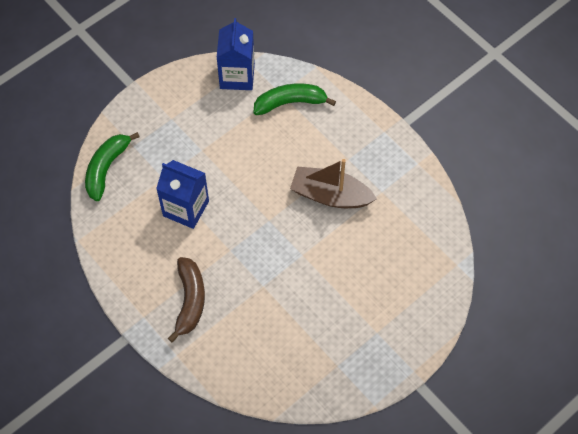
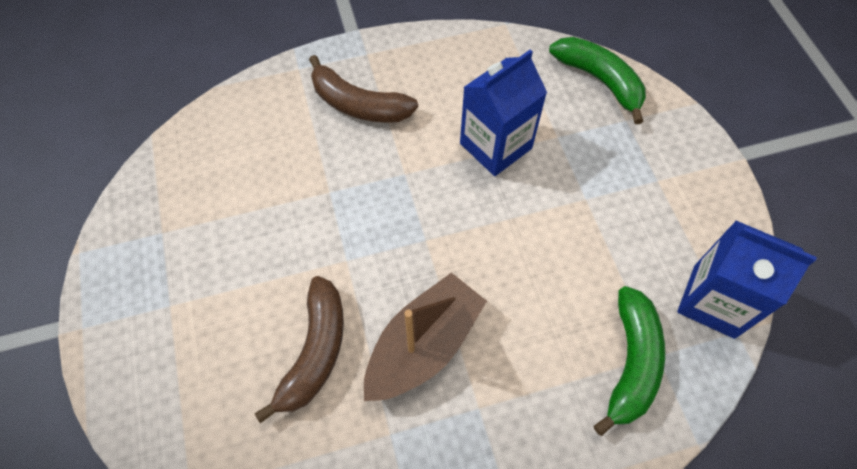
camera: 115 degrees right, 0 degrees up
none -> brown banana [255,276,344,423]

